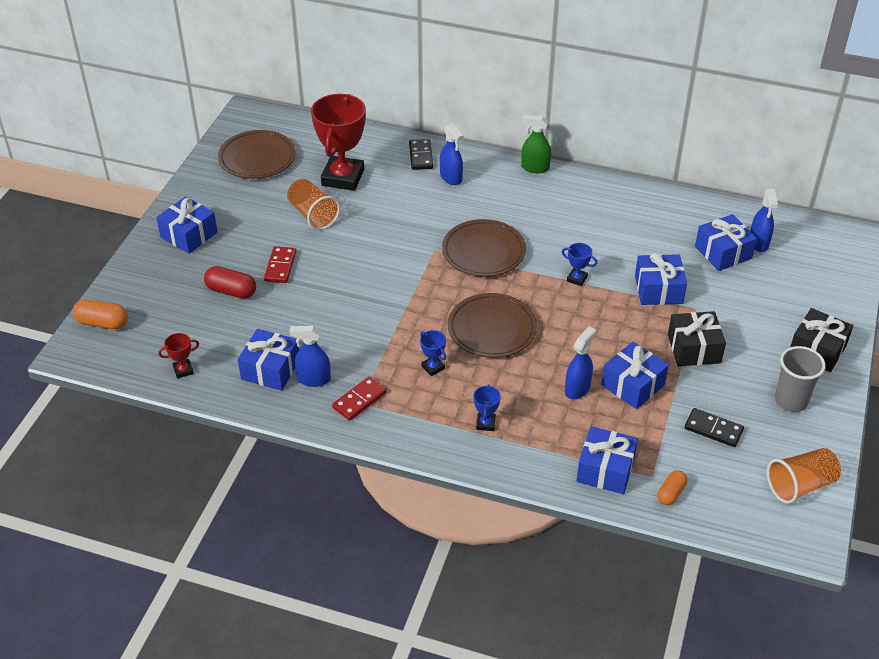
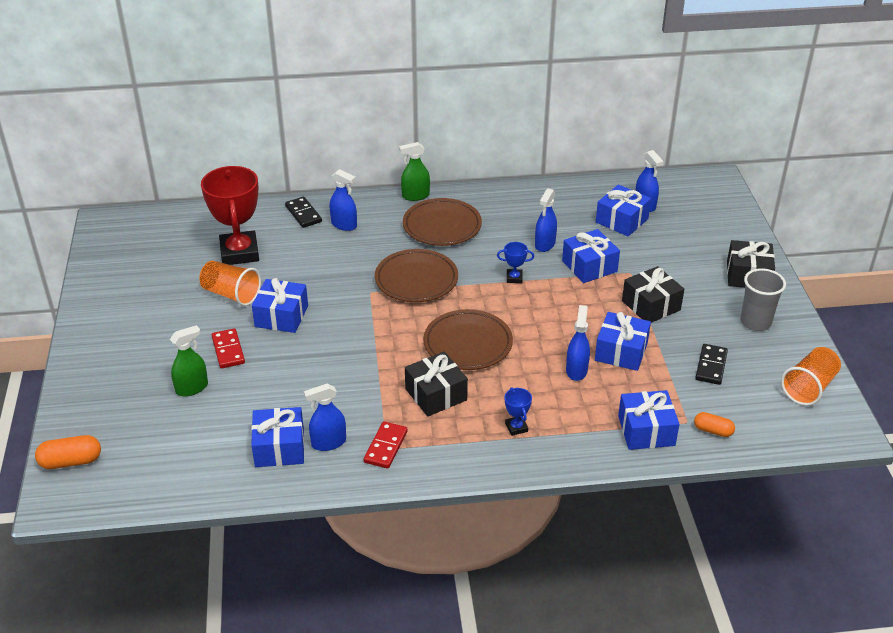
camera: 25 degrees left, 5 degrees down
blue gift [156,196,218,254] -> blue gift moved to [252,278,308,333]
red trophy [158,333,199,378] -> none
red capsule [204,266,256,299] -> green spray bottle [170,325,208,397]
brown plate [218,130,296,179] -> brown plate moved to [403,198,482,246]
blue trophy [420,330,446,376] -> black gift [405,352,468,417]
orange capsule [658,470,687,505] -> orange capsule turned 75 degrees counterclockwise [694,412,735,437]
black domino [685,408,744,447] -> black domino turned 75 degrees counterclockwise [695,344,728,385]
none -> blue spray bottle [535,188,557,252]

